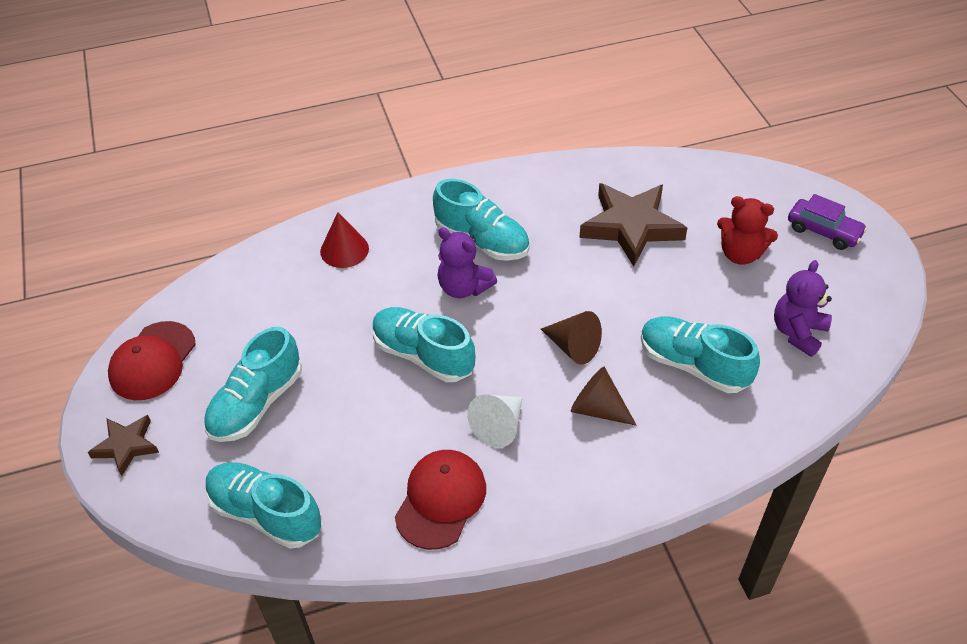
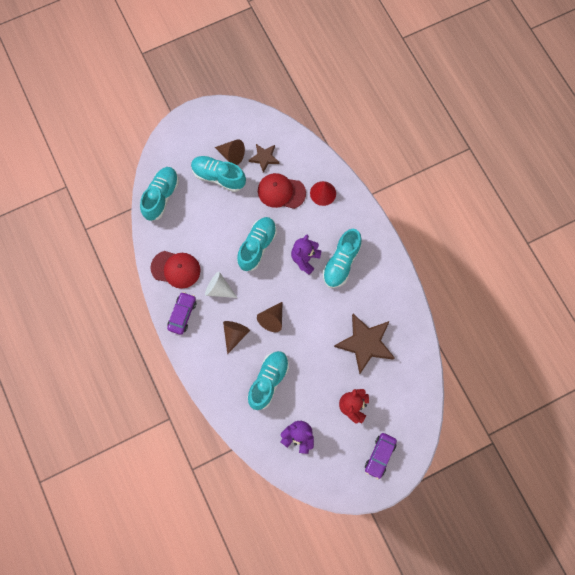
camera: 80 degrees right, 25 degrees up
brown star [88,415,159,476] -> brown star moved to [249,144,279,173]
red cap [108,321,196,400] -> red cap moved to [258,173,306,209]
none -> purple car [167,292,196,335]
none -> brown cone [215,139,245,165]

